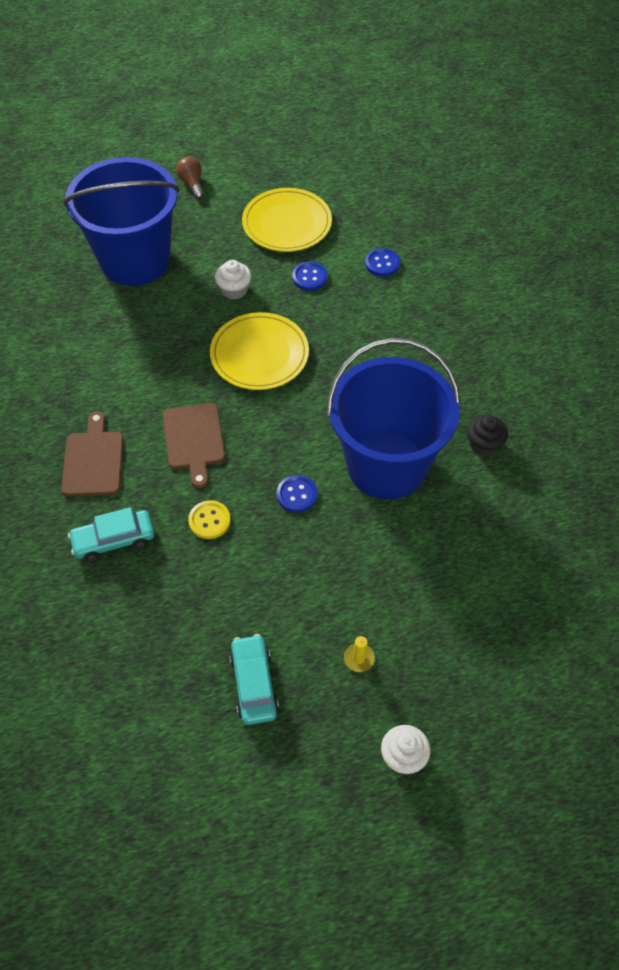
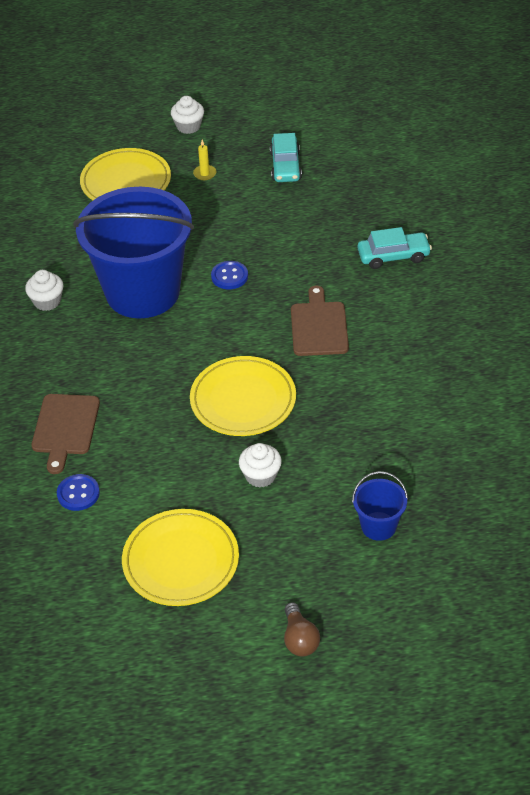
camera: 170 degrees left, 10 degrees down
brown cutting board [61,411,123,497] -> brown cutting board moved to [31,394,100,474]
blue bucket [63,157,180,286] -> blue bucket [352,471,408,541], size x0.41
yellow button [188,500,231,539] -> none
blue button [292,262,328,291] -> none
black cupcake [467,415,508,456] -> white cupcake [25,270,63,311]
none -> yellow plate [80,148,171,200]

